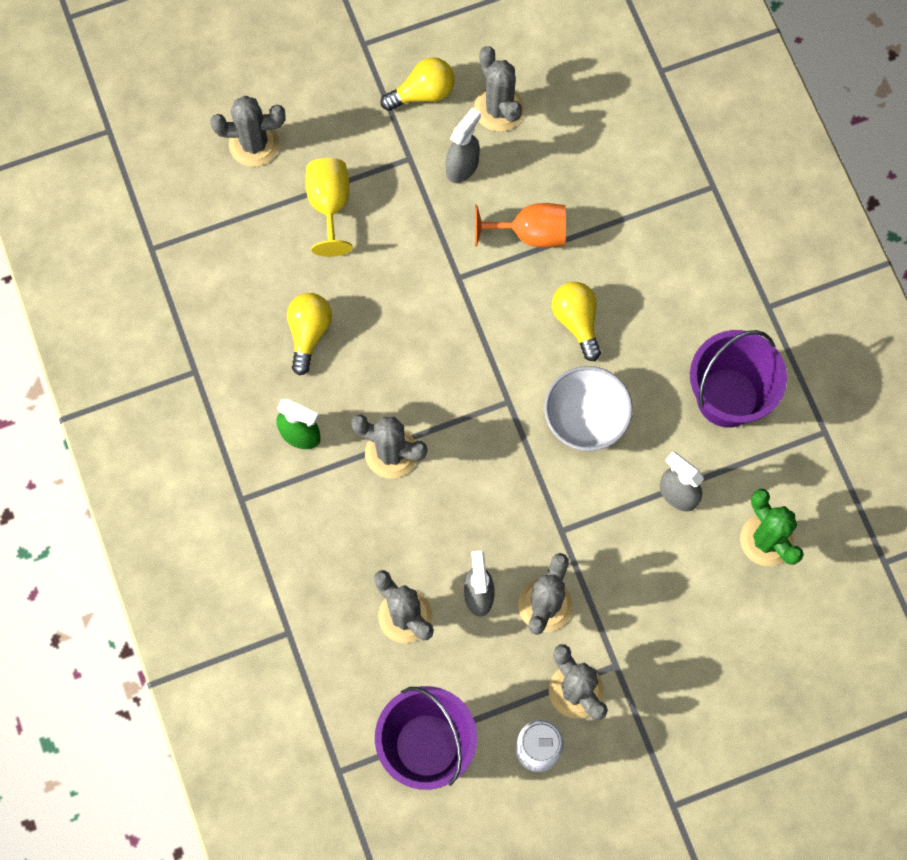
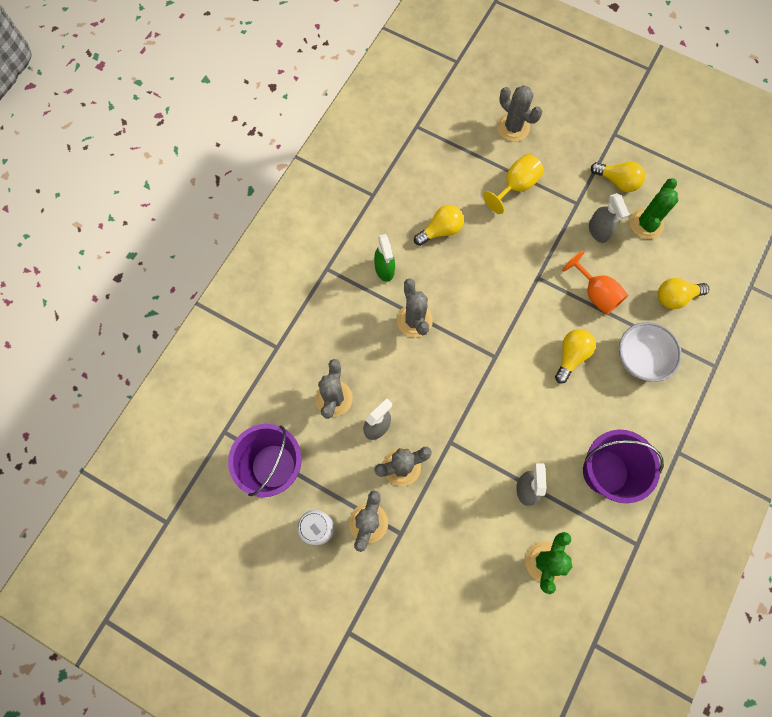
camera: 50 degrees right, 0 degrees up
grey spray bottle [446,107,481,183] -> grey spray bottle turned 75 degrees clockwise [589,193,630,243]
grey cactus [474,46,524,131] -> green cactus [630,178,678,239]
white bowl [544,366,633,451] -> white bowl moved to [619,322,682,382]
none -> yellow light bulb [658,278,709,309]

